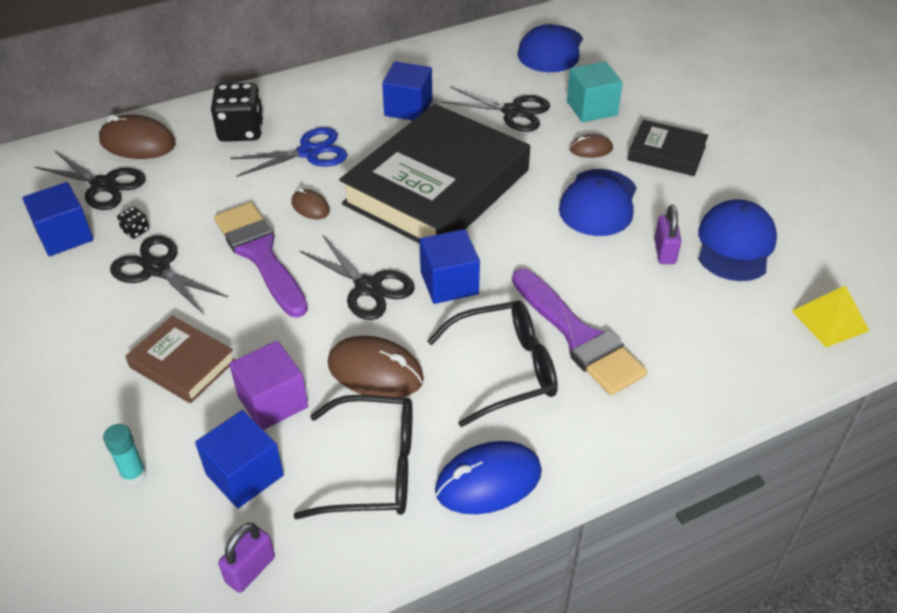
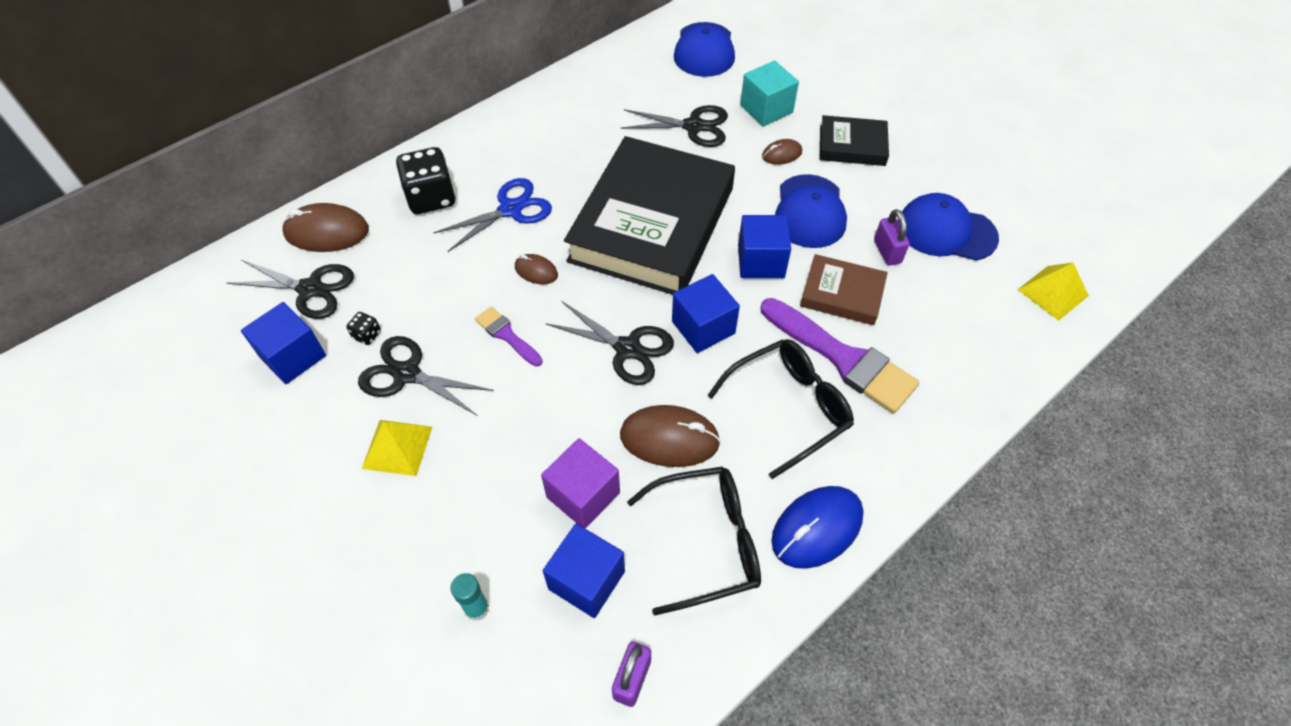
camera: 15 degrees left, 10 degrees up
brown book [125,316,235,403] -> brown book moved to [800,254,888,325]
purple brush [214,202,308,318] -> purple brush [475,306,543,367], size x0.51
blue cube [382,62,432,121] -> blue cube moved to [738,215,791,278]
blue cap [698,199,777,281] -> blue cap turned 75 degrees counterclockwise [898,193,999,261]
none -> yellow pyramid [362,420,432,476]

